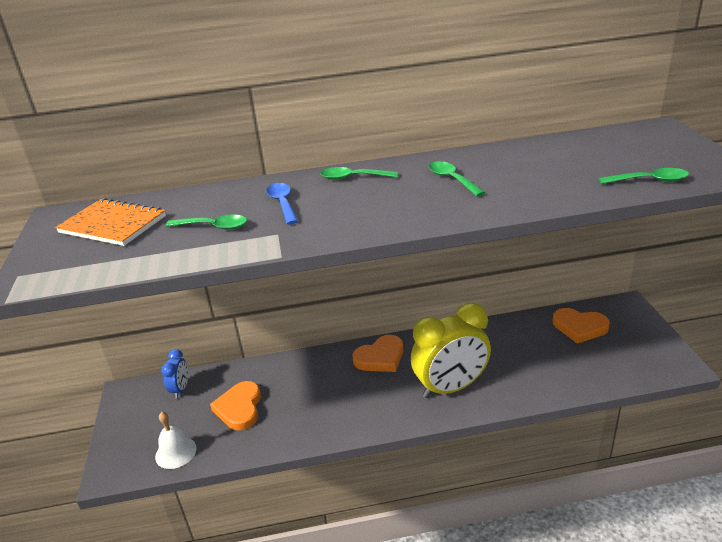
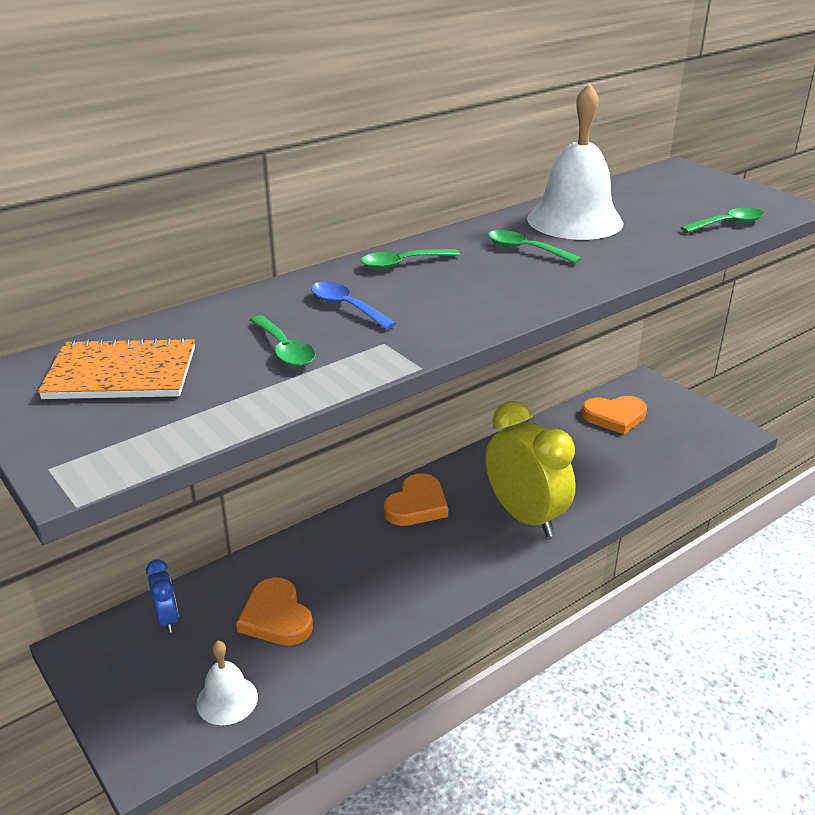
camera: 30 degrees left, 0 degrees up
green spoon [166,215,247,230] -> green spoon turned 75 degrees clockwise [250,315,316,366]
yellow clock [411,303,491,398] -> yellow clock turned 75 degrees counterclockwise [485,401,575,537]
none -> white bell [527,83,624,240]

